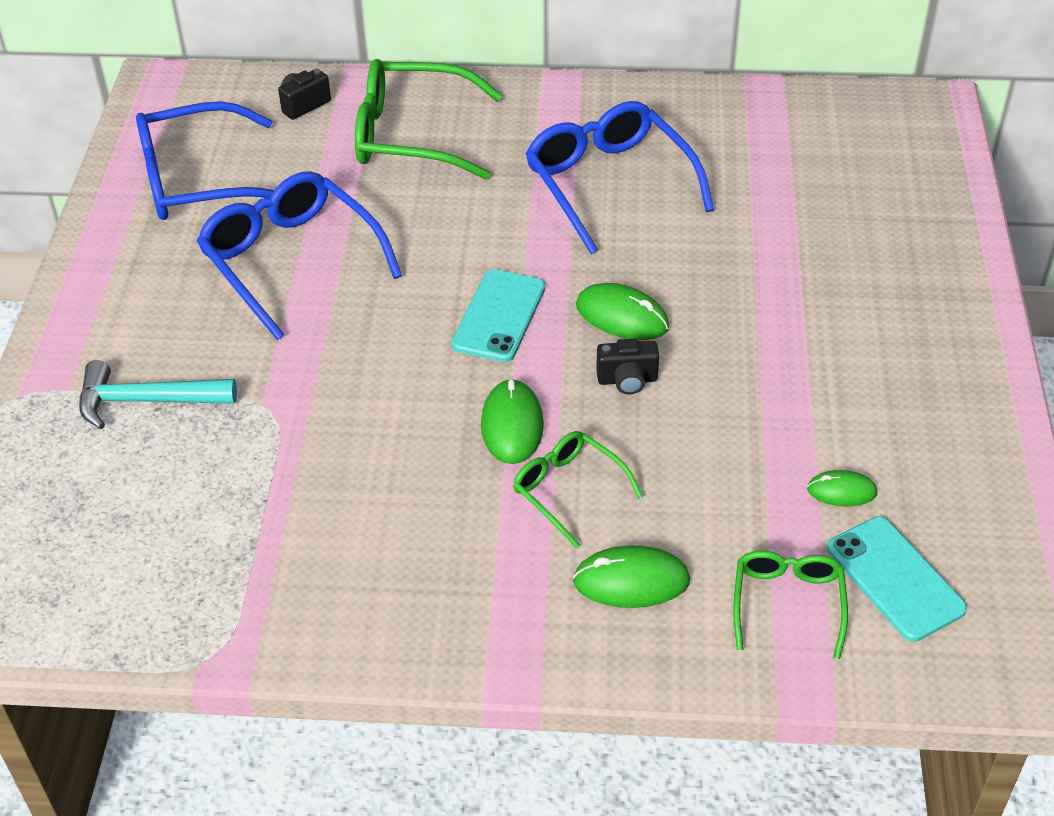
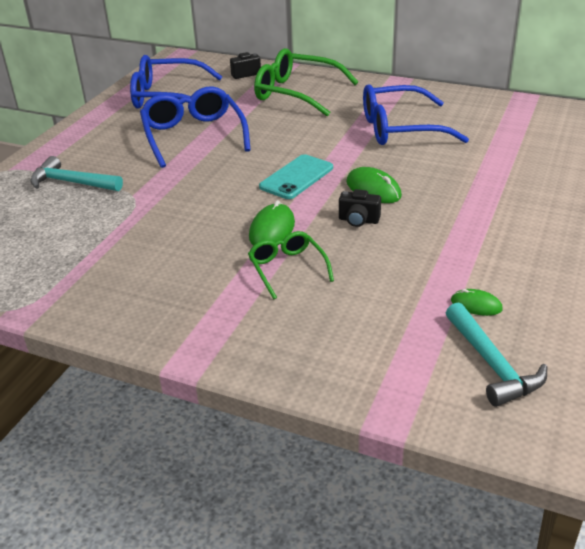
camera: 20 degrees right, 10 degrees down
blue glasses [525,101,714,254] -> blue glasses turned 90 degrees counterclockwise [363,85,469,145]
green mouse [573,545,690,608] -> none
green glasses [733,551,848,659] -> none
turquoise phone [827,517,967,642] -> turquoise hammer [446,302,547,407]

